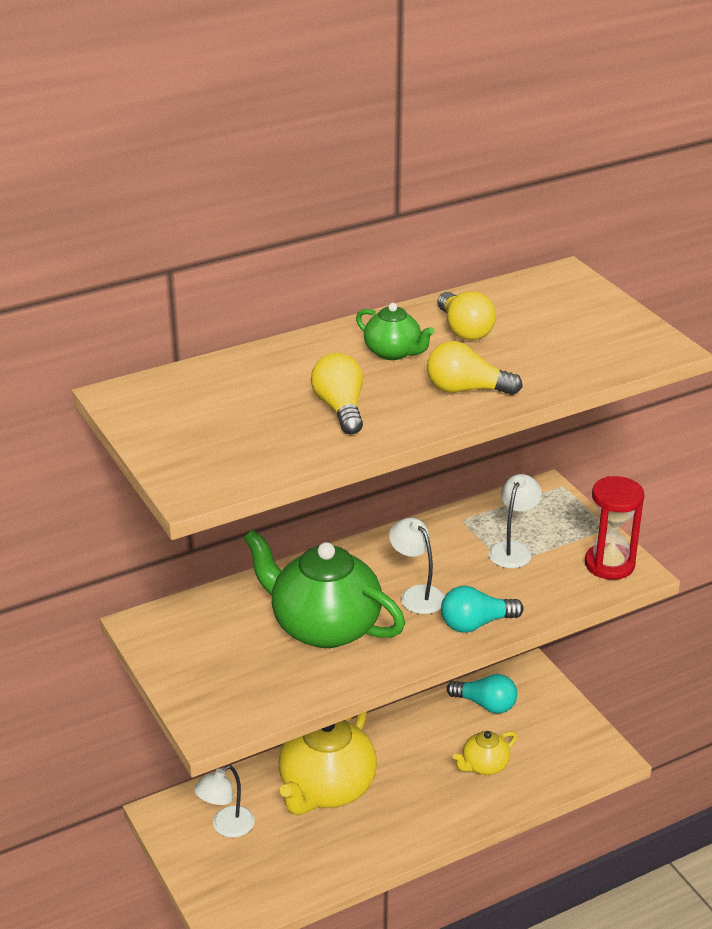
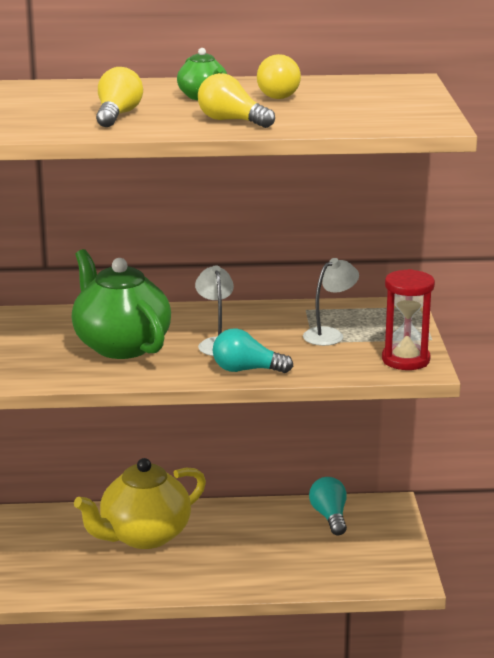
camera: 25 degrees right, 10 degrees down
white lamp [194,765,255,838] -> none
turquoise light bulb [447,674,517,714] -> turquoise light bulb turned 150 degrees counterclockwise [309,477,347,535]
yellow teapot [453,731,517,775] -> none

